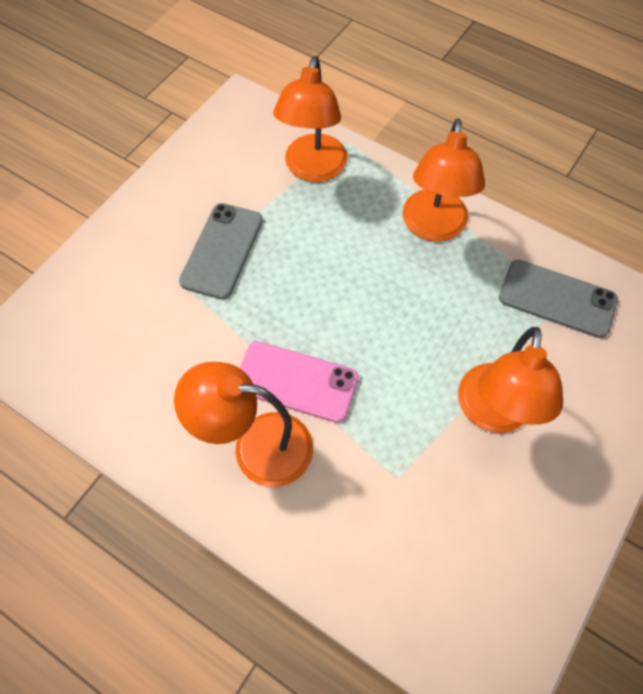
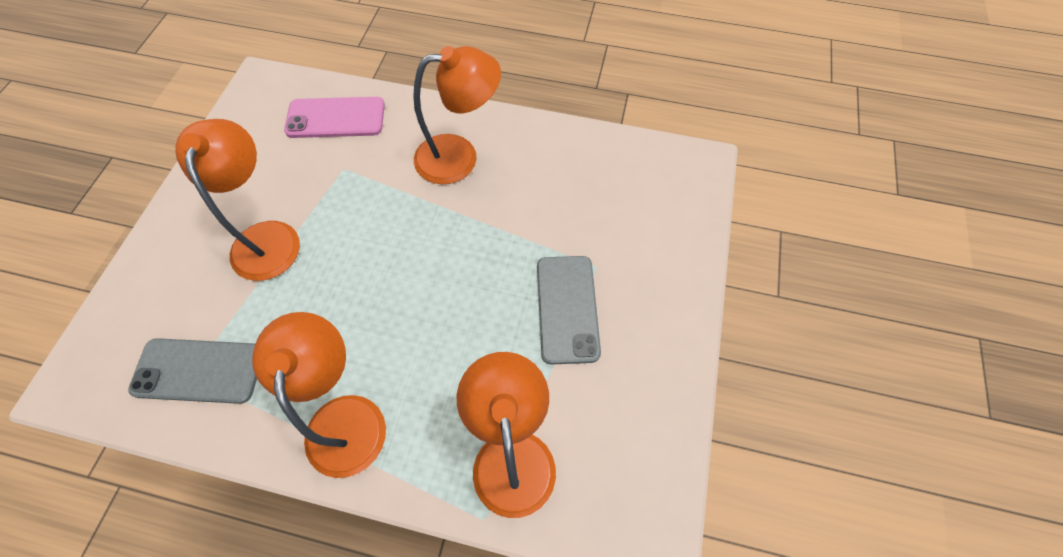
camera: 160 degrees right, 0 degrees up
pink phone [240,341,359,423] -> pink phone moved to [284,97,385,138]

